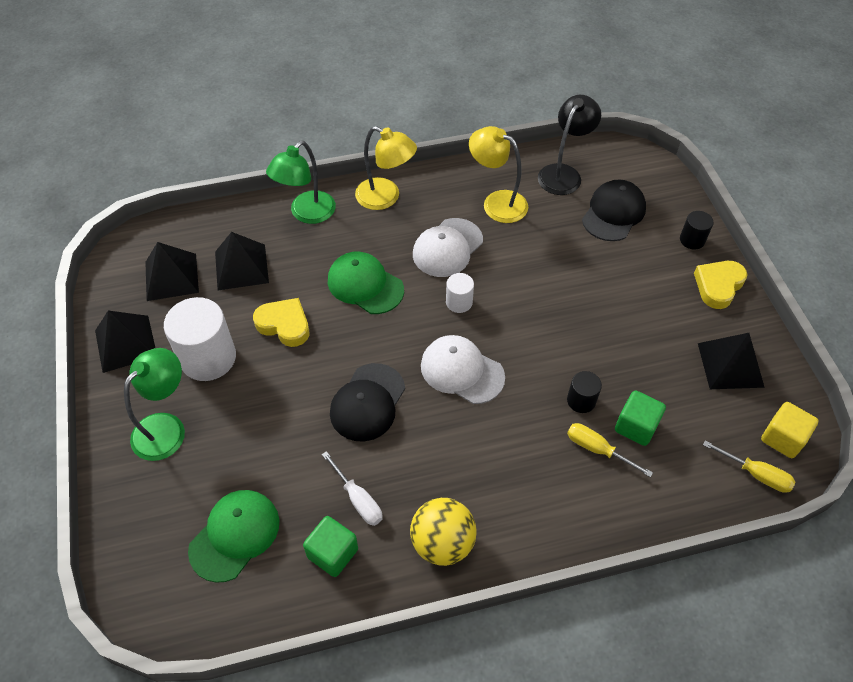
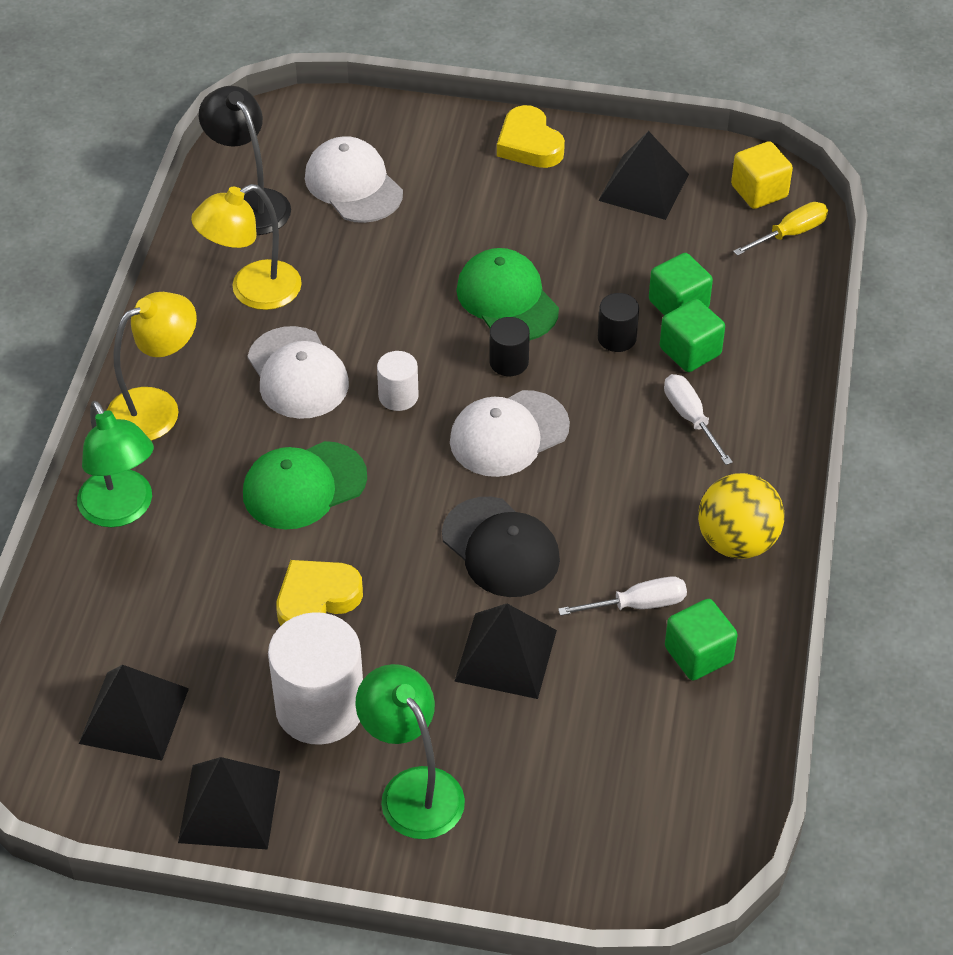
camera: 65 degrees left, 5 degrees down
green cap [188,490,279,583] -> green cap moved to [456,248,559,341]
black pyramid [215,232,269,290] -> black pyramid moved to [454,604,557,699]
yellow screwdriver [567,423,653,477] -> green cube [660,299,725,372]
black cap [582,180,646,241] -> white cap [305,136,403,223]
black cylinder [680,211,714,250] -> black cylinder moved to [489,317,530,376]
none -> white screwdriver [664,374,733,465]

